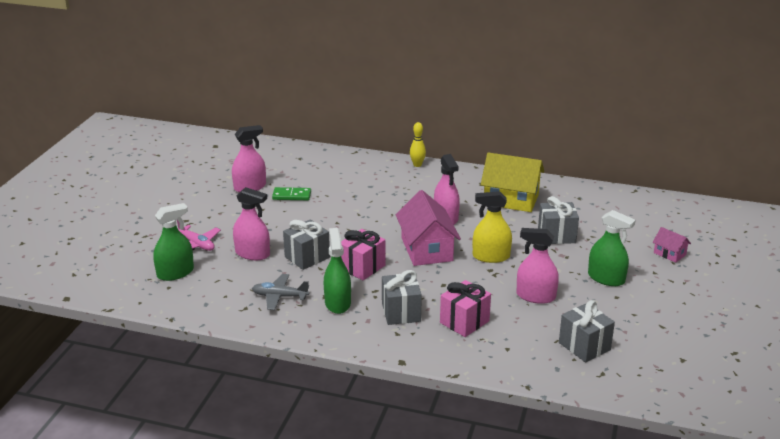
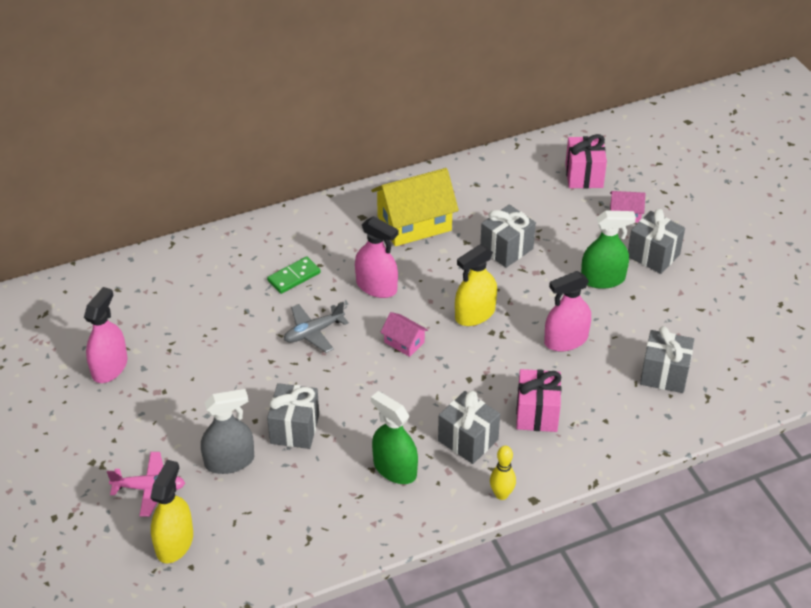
camera: 40 degrees left, 15 degrees up
green spray bottle [153,203,194,281] -> yellow spray bottle [150,460,193,563]
pink spray bottle [233,187,270,260] -> grey spray bottle [201,389,254,474]
grey plane [252,274,309,310] -> grey plane moved to [284,302,349,353]
green domino [272,187,311,200] -> green domino moved to [267,256,321,294]
pink gift [341,229,385,280] -> pink gift moved to [565,134,607,188]
pink house [396,190,461,266] -> pink house [380,312,428,357], size x0.48
yellow bowling pin [410,122,426,167] -> yellow bowling pin moved to [490,446,516,500]
none -> grey gift [628,209,685,274]

